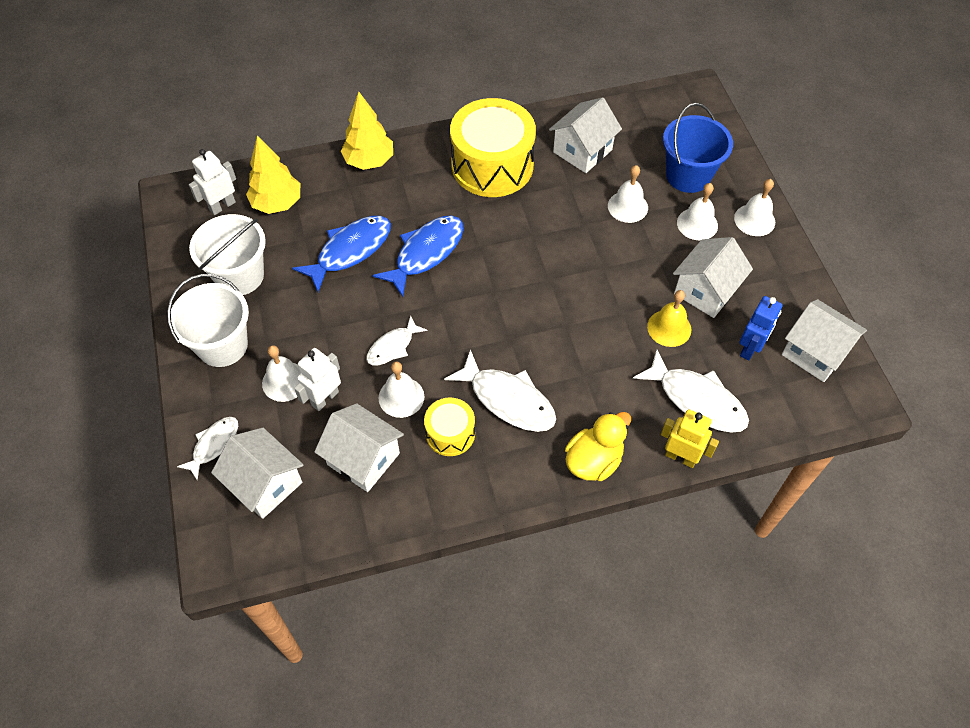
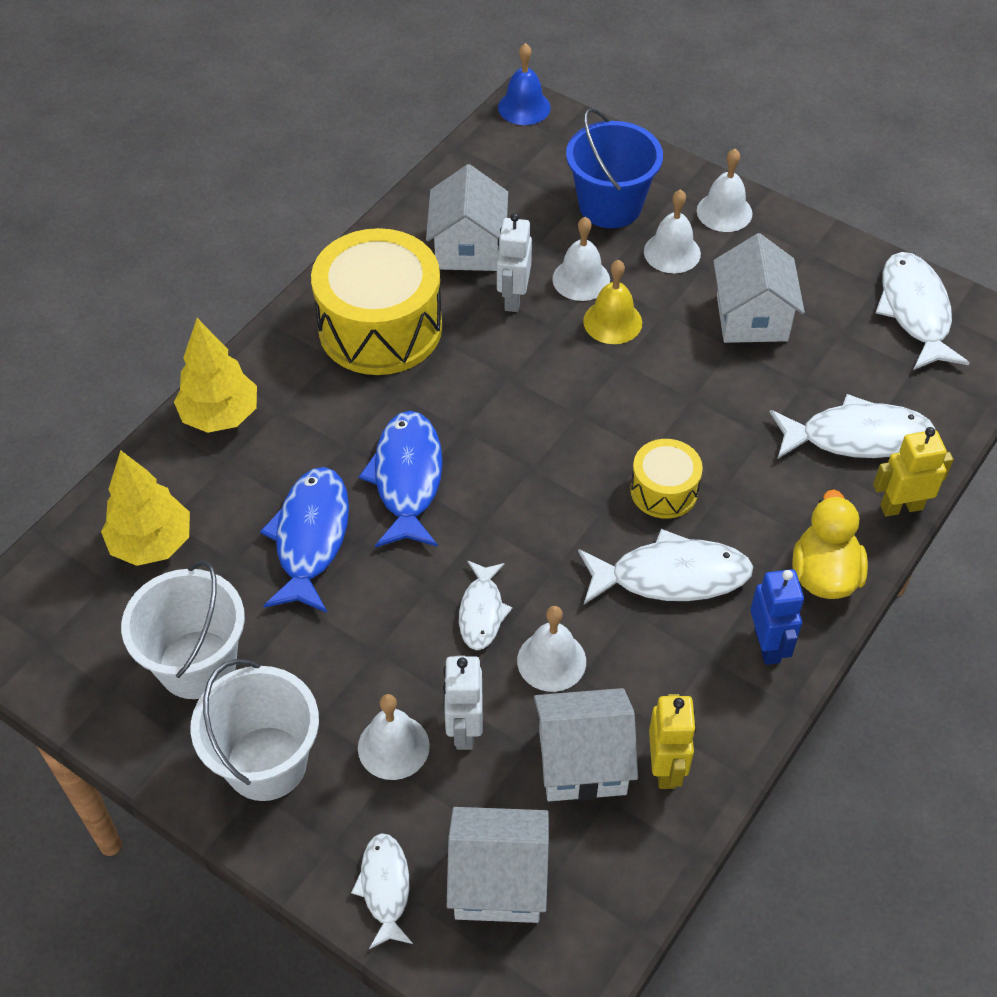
camera: 40 degrees left, 5 degrees down
white robot [189,149,236,215] -> white robot moved to [497,213,532,312]
yellow drum [424,397,475,456] -> yellow drum moved to [630,439,703,519]
yellow bell [647,290,691,347] -> yellow bell moved to [583,260,642,344]
blue robot [740,296,783,361] -> blue robot moved to [750,569,804,665]
white house [782,299,867,382] -> white fish [876,252,970,370]
none -> blue bell [498,43,551,125]
none -> yellow robot [649,694,696,789]

